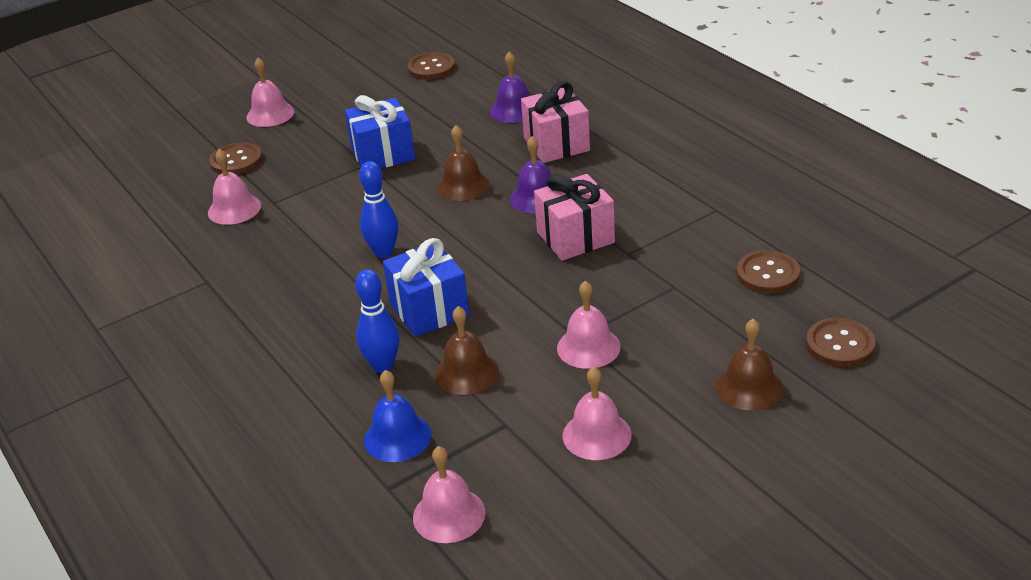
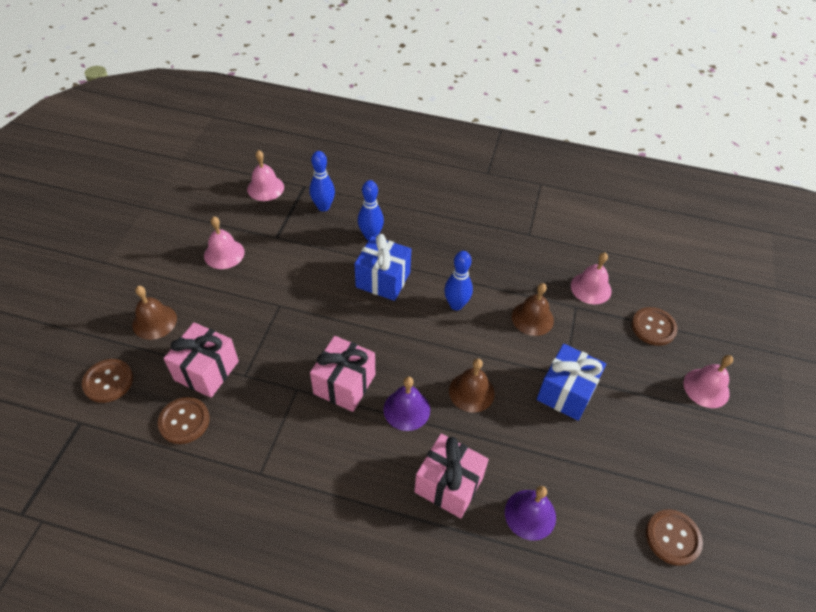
camera: 135 degrees right, 15 degrees up
blue bell [364,370,432,462] -> blue bowling pin [309,151,335,211]
brown bell [435,306,499,395] -> brown bell moved to [512,283,554,336]
pink bell [557,281,621,369] -> none
none -> pink gift [164,322,239,398]

